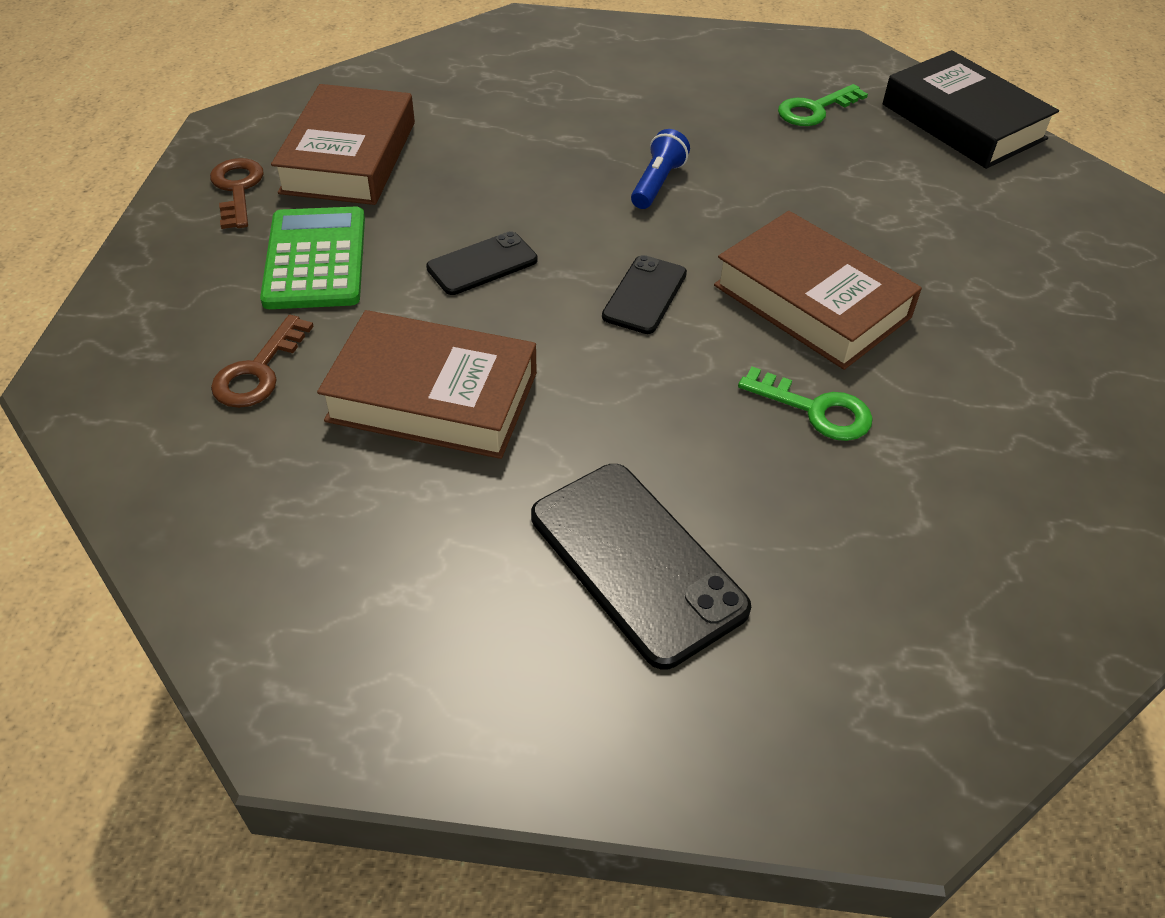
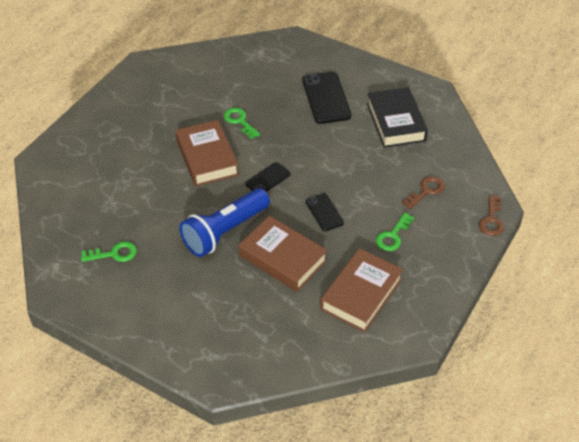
camera: 155 degrees left, 0 degrees up
brown key [210,158,264,229] -> brown key moved to [479,195,504,236]
green calculator [260,206,365,309] -> green key [376,213,414,251]
brown book [317,310,537,459] -> brown book moved to [239,216,328,292]
black phone [426,231,538,295] -> black phone turned 75 degrees clockwise [305,193,344,231]
blue flashlight [631,129,690,209] -> blue flashlight [179,188,270,257], size x2.12
black book [882,50,1059,169] -> black book moved to [367,87,428,148]

